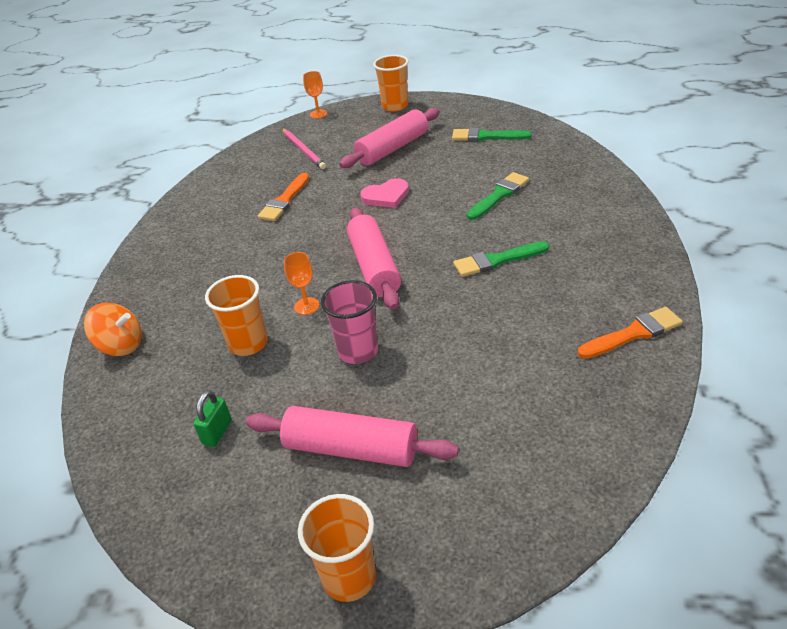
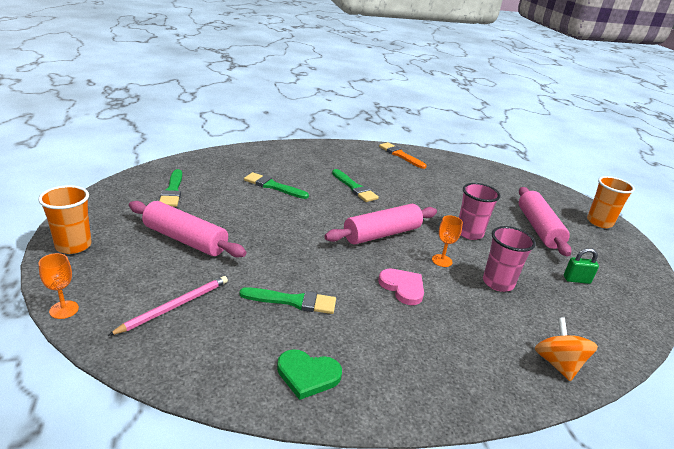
camera: 115 degrees left, 10 degrees down
orange cup [205,275,267,356] -> pink cup [483,226,536,292]
orange brush [258,173,309,221] -> green brush [239,287,336,314]
pink heart [360,178,409,208] -> pink heart moved to [378,269,424,305]
none -> green heart [277,349,342,400]

